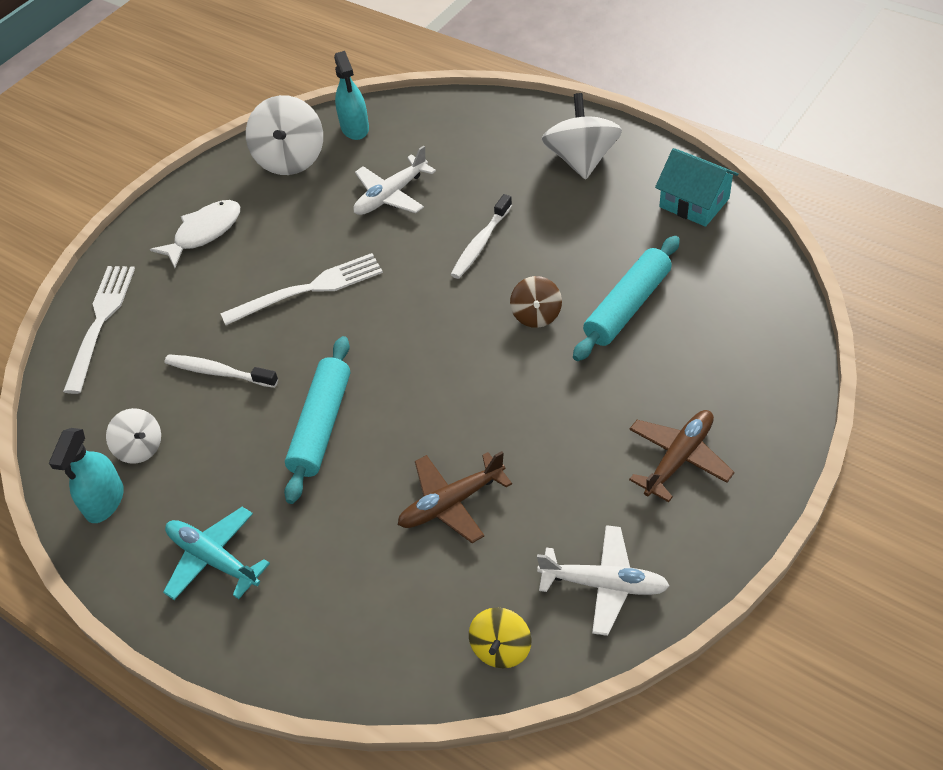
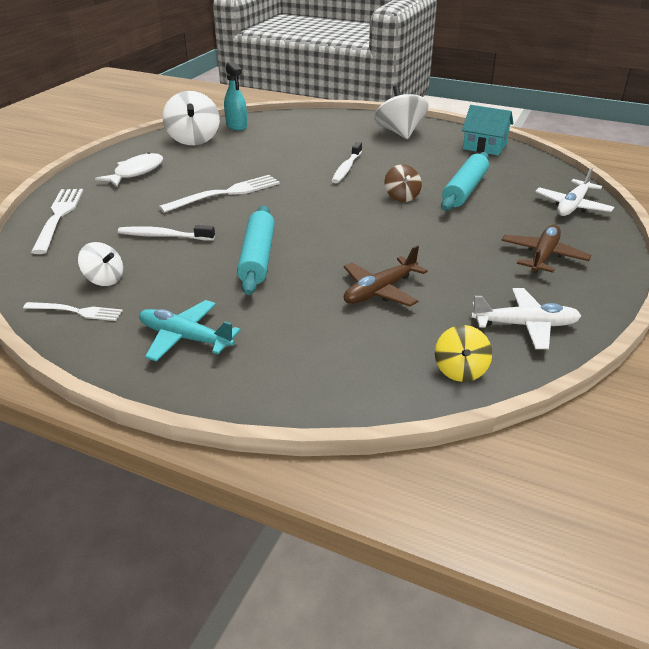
camera: 15 degrees left, 15 degrees down
turquoise spray bottle [49,428,124,523] -> white fork [23,302,123,321]
white plane [354,145,436,215] -> white plane moved to [535,167,614,216]

